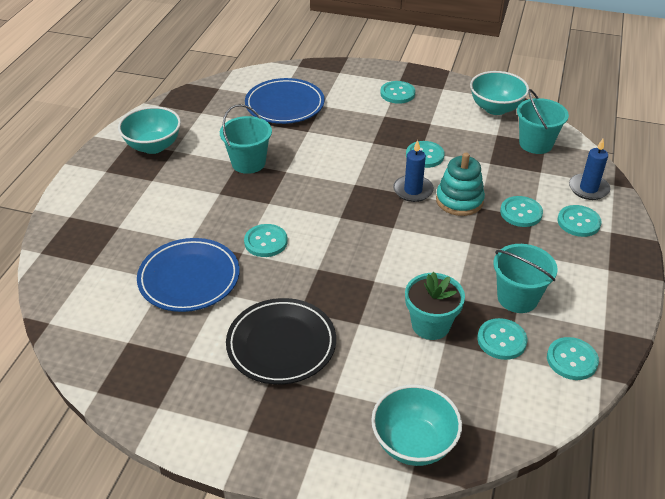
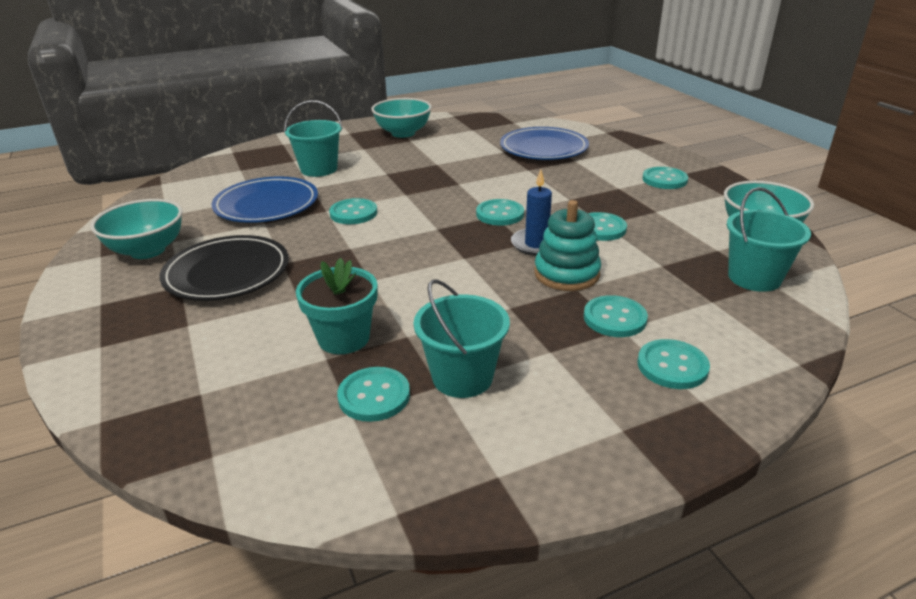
camera: 50 degrees right, 10 degrees down
turquoise bucket [220,104,272,174] -> turquoise bucket moved to [284,100,343,177]
turquoise bowl [371,384,462,466] -> turquoise bowl moved to [91,199,182,259]
turquoise button [547,337,599,380] -> turquoise button moved to [476,199,524,226]
blue candle [569,139,610,200] -> none

